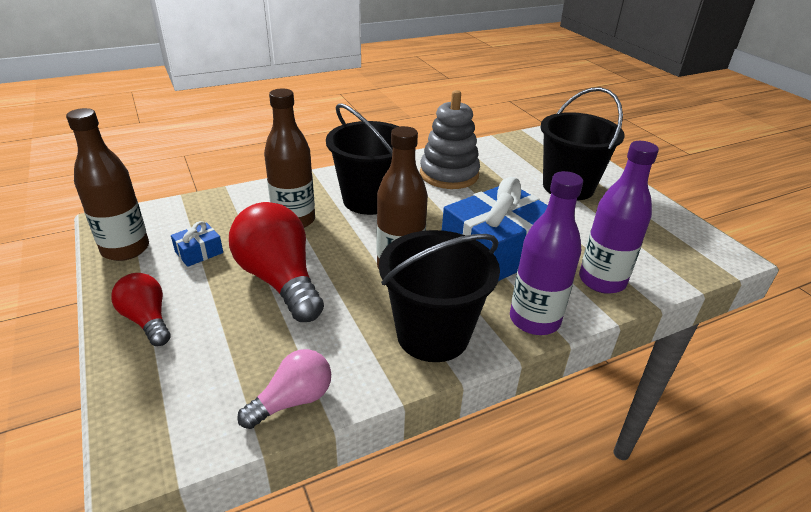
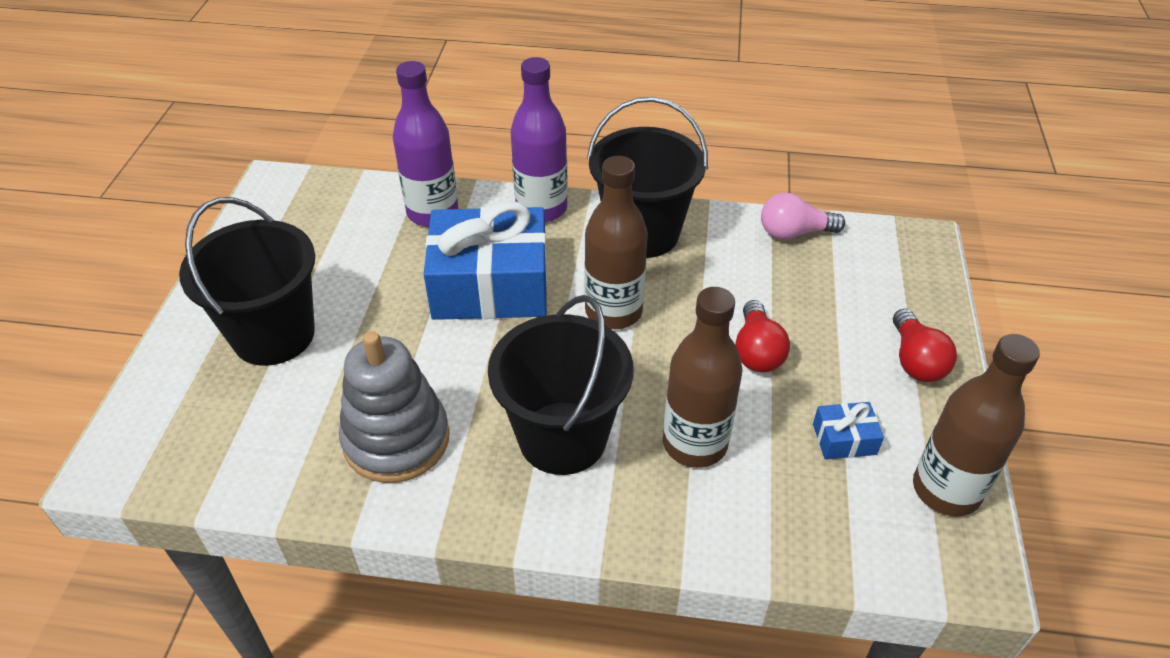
camera: 145 degrees left, 10 degrees up
red light bulb [229,202,324,322] -> red light bulb [735,300,790,372], size x0.57

